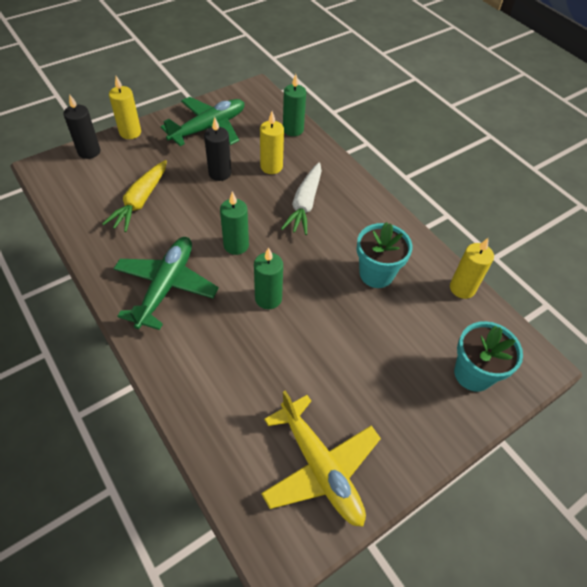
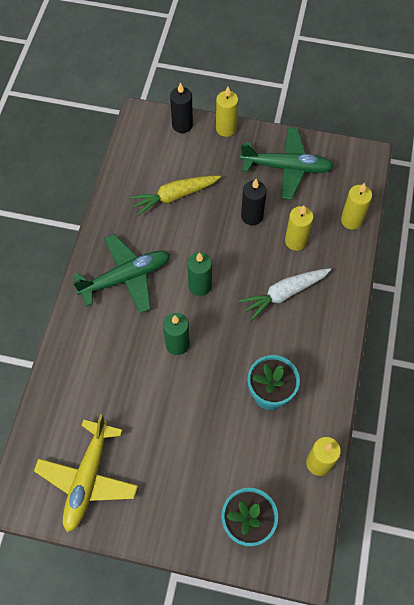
camera: 50 degrees right, 10 degrees up
green candle [283,74,306,136] -> yellow candle [341,183,372,230]

